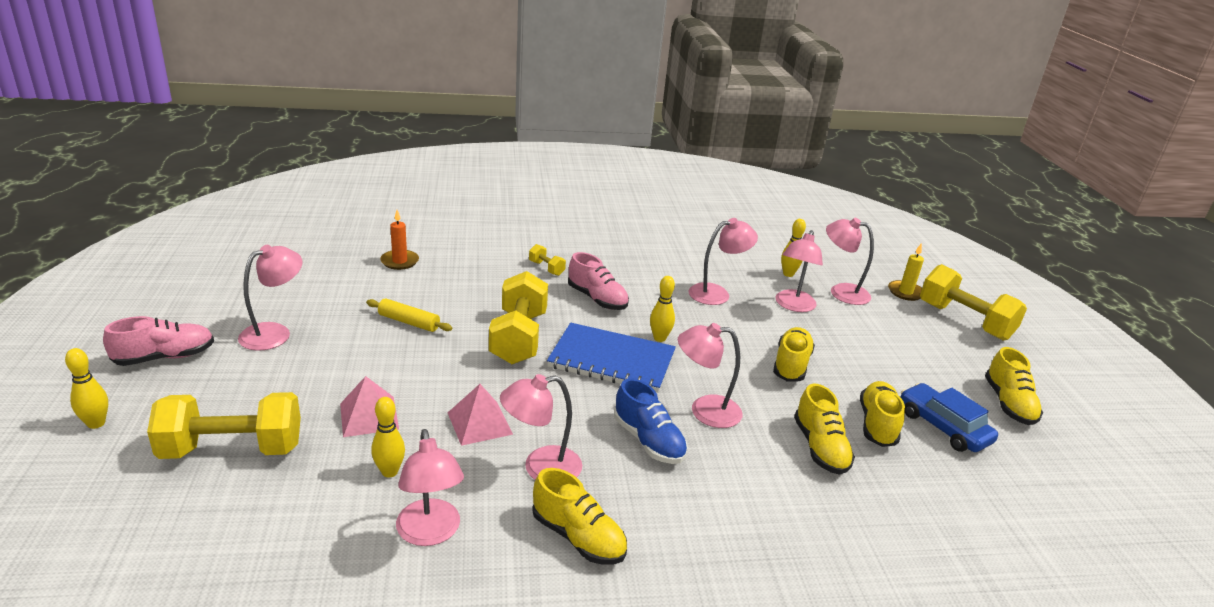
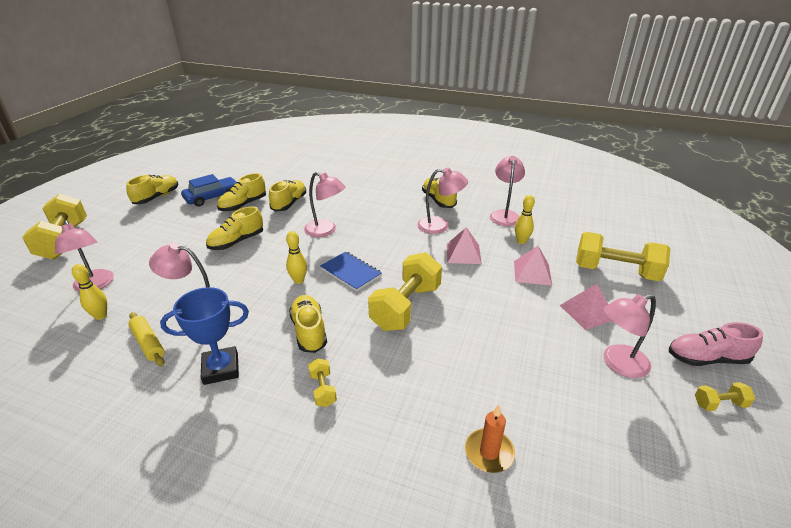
camera: 150 degrees left, 5 degrees up
yellow bowling pin [65,348,108,429] -> none
yellow rolling pin [366,298,452,332] -> yellow rolling pin moved to [128,312,165,366]
blue notebook [547,323,676,393] -> blue notebook [320,251,382,291], size x0.63
pink shoe [568,252,629,310] -> yellow shoe [289,295,327,353]
blue shoe [614,378,688,464] -> none
pink lamp [775,230,823,312] -> none
yellow candle [888,243,924,301] -> none
blue car [901,383,998,452] -> blue car turned 120 degrees counterclockwise [181,174,236,207]
none -> blue trophy [160,287,249,385]
none -> pink pyramid [560,284,612,330]
none -> yellow dumbbell [695,382,755,411]

